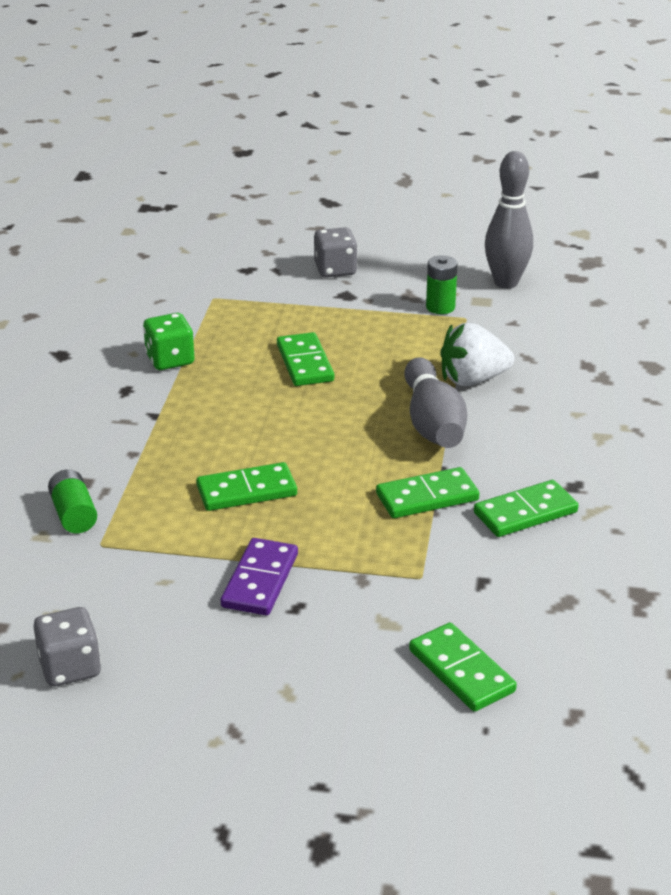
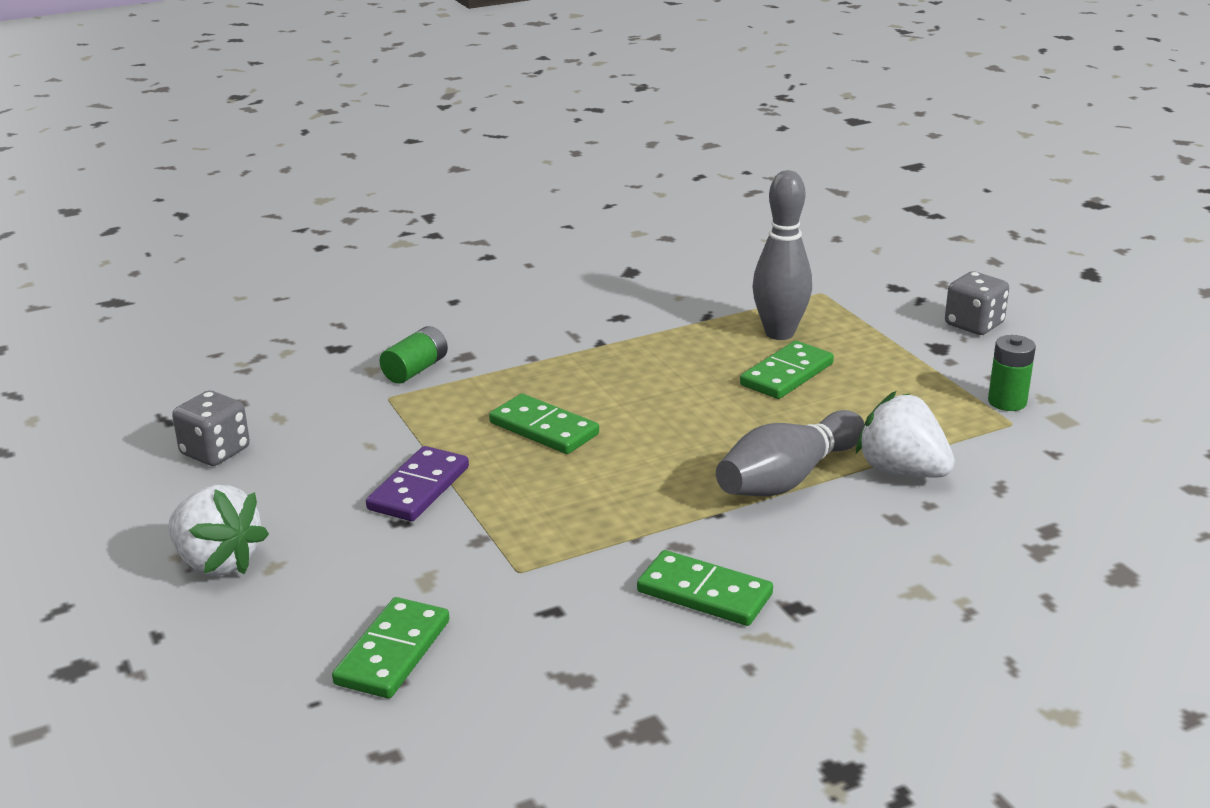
camera: 55 degrees right, 5 degrees down
green dice [143,313,195,370] -> none
purple domino [221,538,298,615] -> purple domino turned 45 degrees counterclockwise [366,446,469,521]
green domino [376,467,479,518] -> none
grey bowling pin [485,151,533,289] -> grey bowling pin moved to [752,170,812,340]
none -> white strawberry [169,485,269,576]

